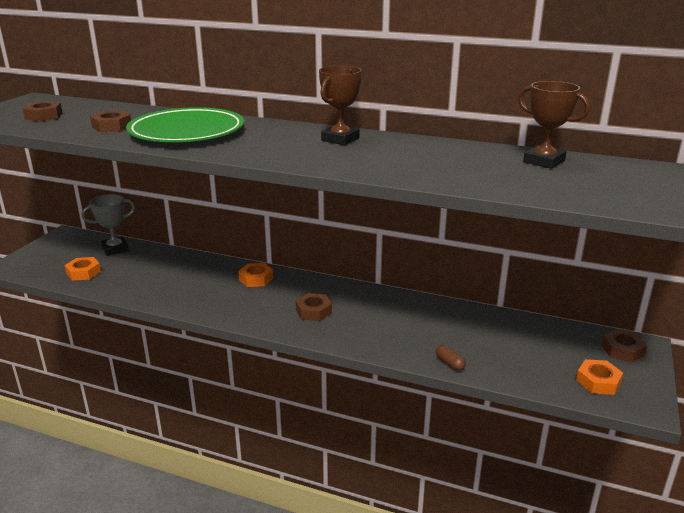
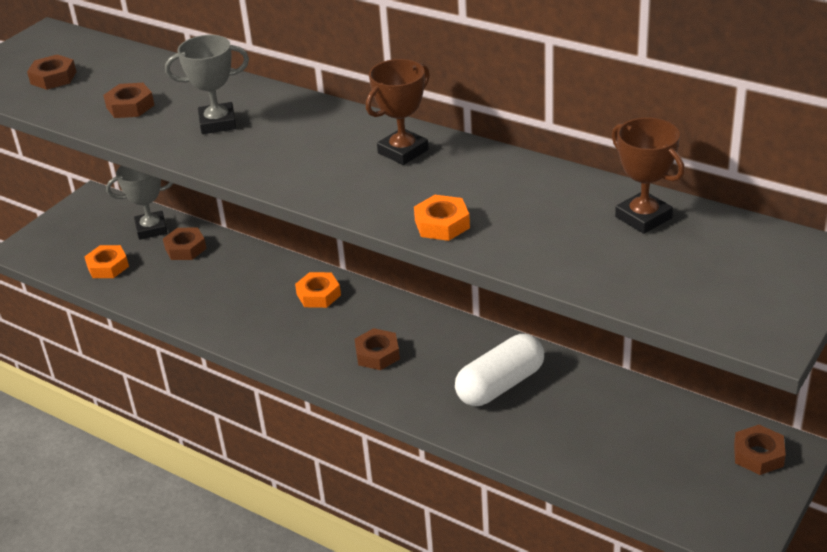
camera: 15 degrees right, 10 degrees up
green plate [126,107,244,142] -> grey trophy [165,35,249,134]
brown capsule [436,345,466,371] -> none
orange nut [576,359,623,395] -> orange nut moved to [414,195,470,241]
none -> brown nut [163,228,207,260]
none -> white capsule [455,334,544,406]

